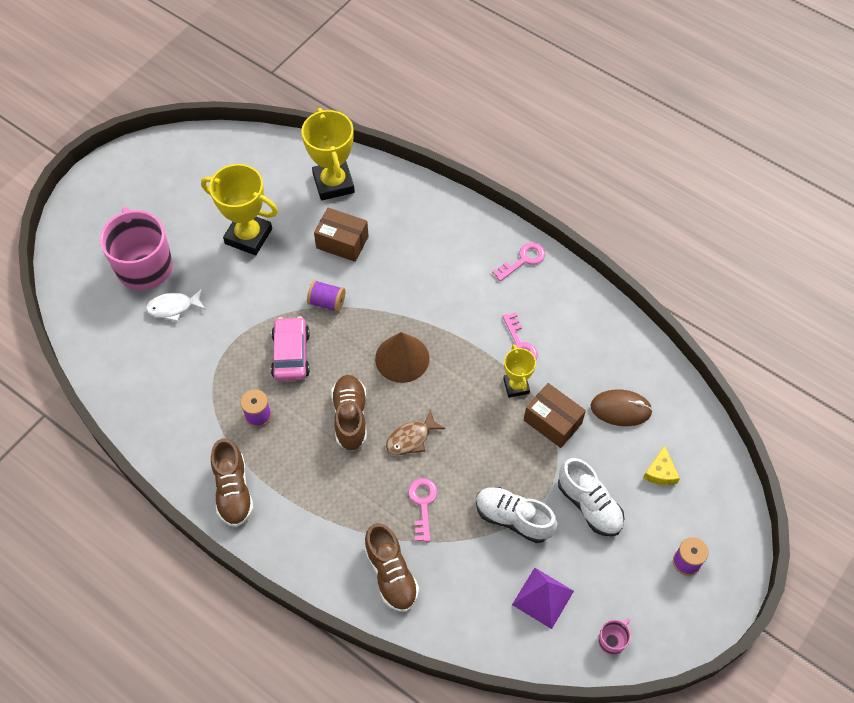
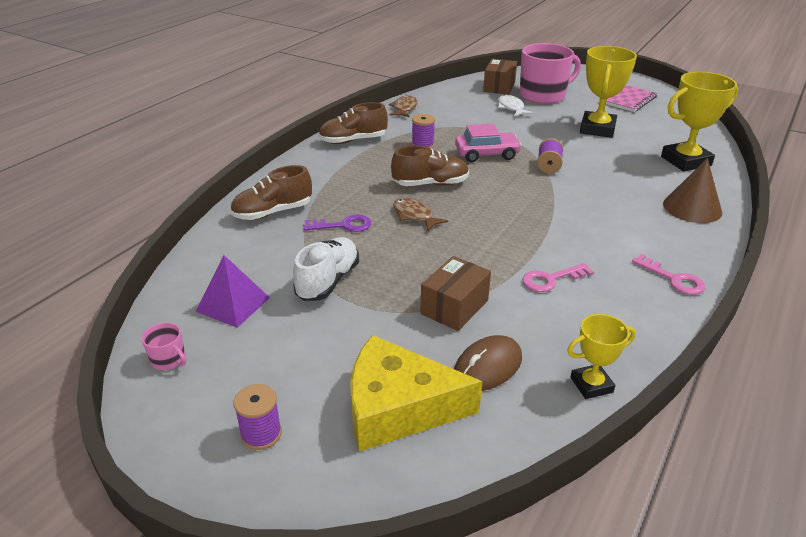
camera: 85 degrees right, 25 degrees down
brown box [314,208,369,262] -> brown box moved to [483,59,517,95]
brown cone [375,332,429,383] -> brown cone moved to [663,158,722,223]
pink key [408,478,437,542] -> purple key [304,215,371,232]
yellow trophy [503,344,536,398] -> yellow trophy moved to [567,314,636,399]
white shoe [558,458,625,537] -> none
brown mouse [591,389,653,426] -> brown mouse turned 45 degrees clockwise [454,335,522,391]
yellow cheese [643,446,680,485] -> yellow cheese [350,335,482,452], size x2.33
none -> brown fish [389,95,418,117]
none -> pink notebook [599,85,657,112]

